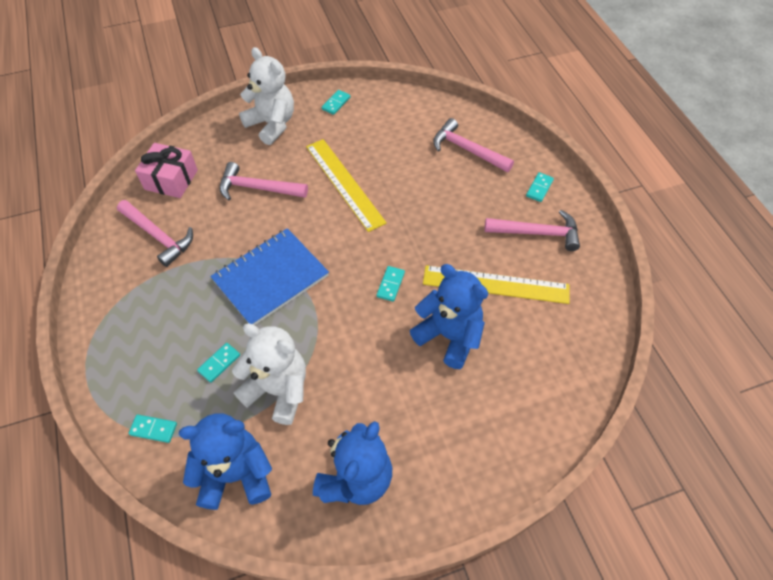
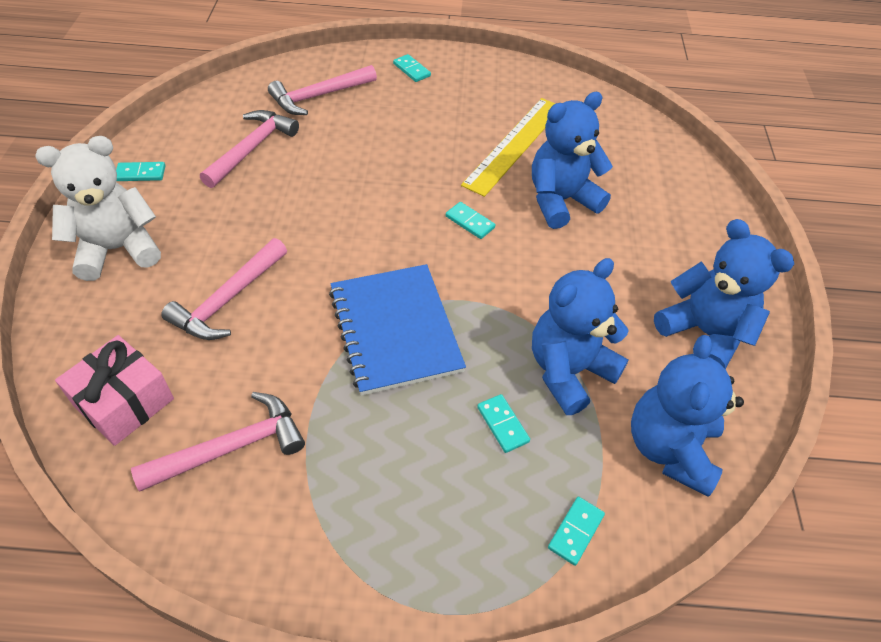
camera: 70 degrees left, 5 degrees down
white teddy bear [232,323,306,425] -> blue teddy bear [532,258,629,415]
yellow ruler [306,139,387,232] -> none
turquoise domino [322,90,351,115] -> turquoise domino turned 60 degrees counterclockwise [116,162,165,181]
pink hammer [485,210,580,251] -> pink hammer moved to [200,110,299,188]

